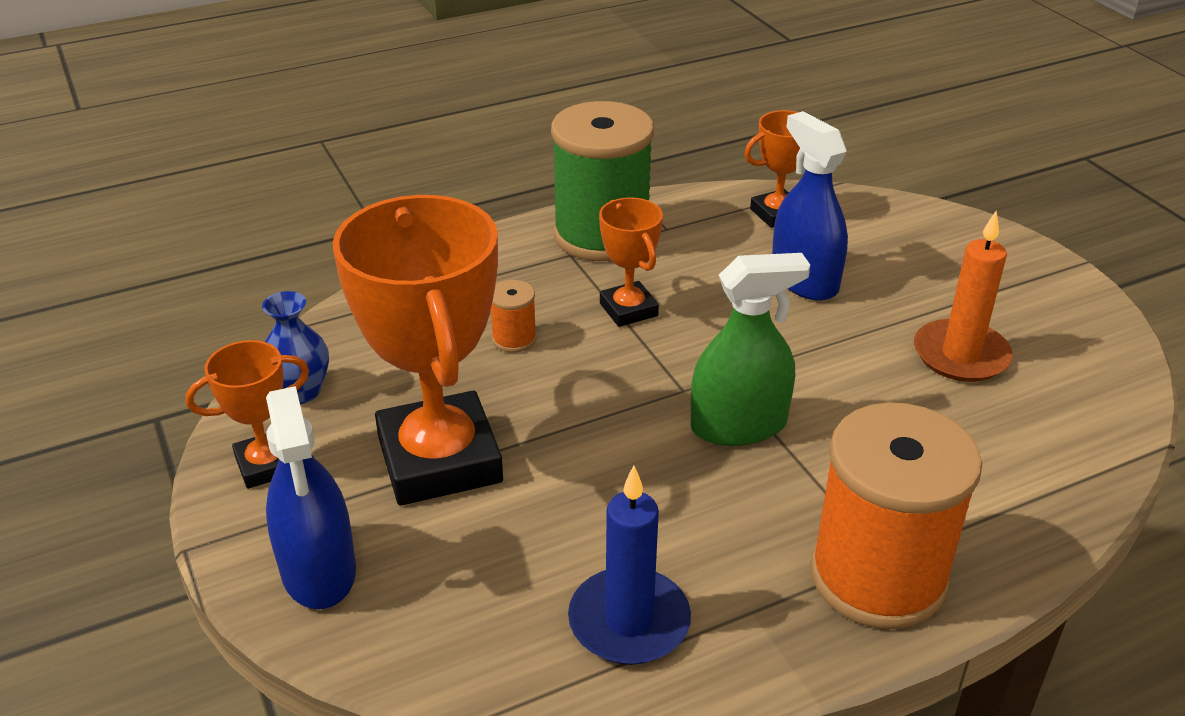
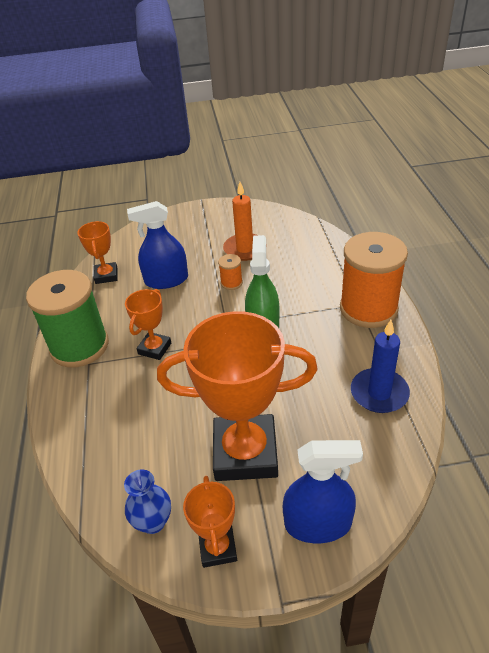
camera: 70 degrees left, 5 degrees up
orange spool [491,280,537,353] -> orange spool moved to [218,254,243,290]
orange trophy [599,197,663,327] -> orange trophy turned 60 degrees counterclockwise [125,289,171,360]

